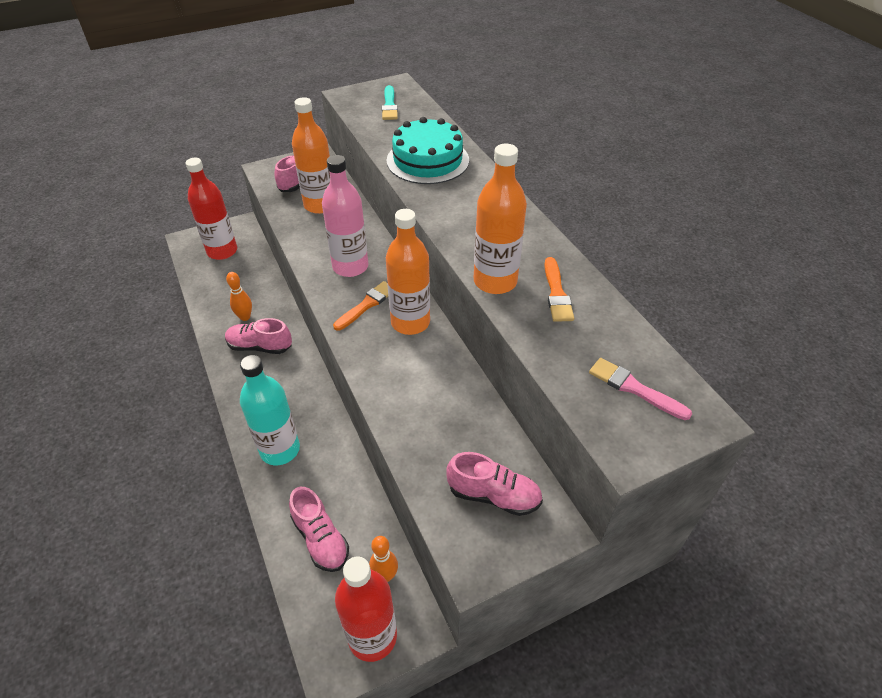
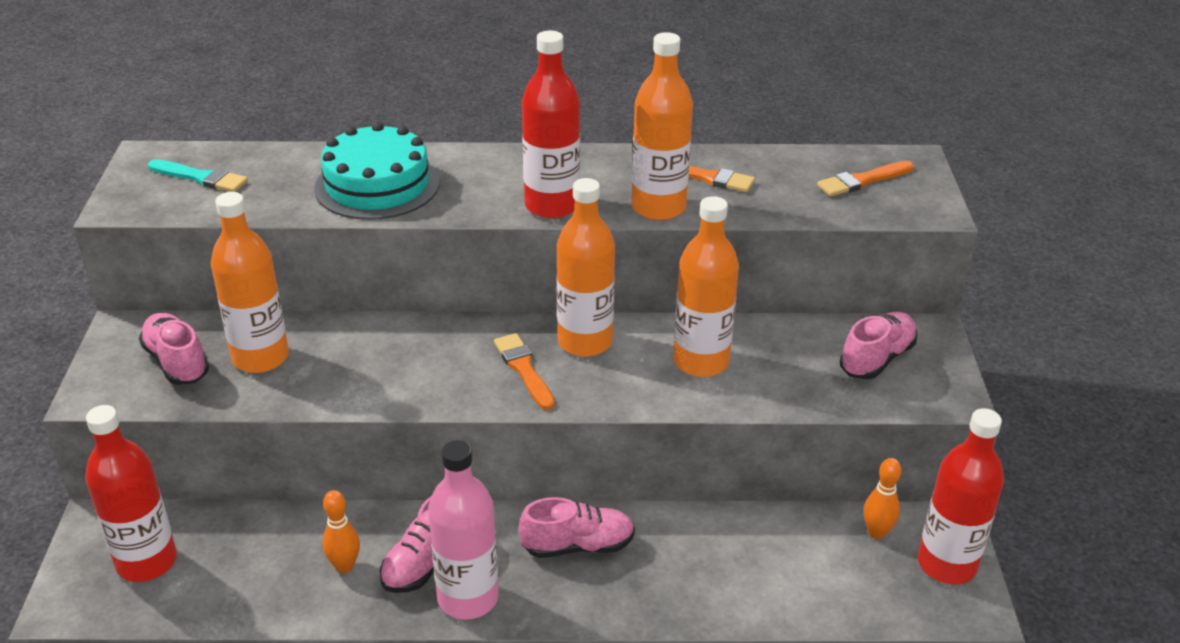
camera: 65 degrees left, 10 degrees down
turquoise bottle [240,355,300,465] -> none
pink shoe [289,487,349,572] -> pink shoe moved to [519,497,635,558]
pink bottle [322,155,368,277] -> pink bottle moved to [428,440,499,620]
pink brush [589,358,692,420] -> orange brush [817,161,914,197]
none -> red bottle [522,31,580,219]
none -> orange bottle [673,196,739,377]

